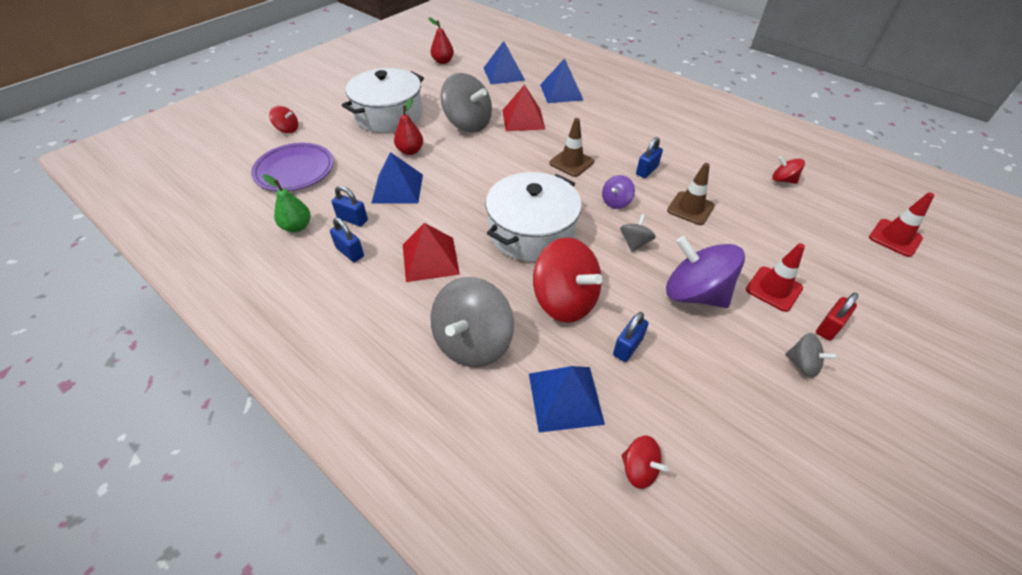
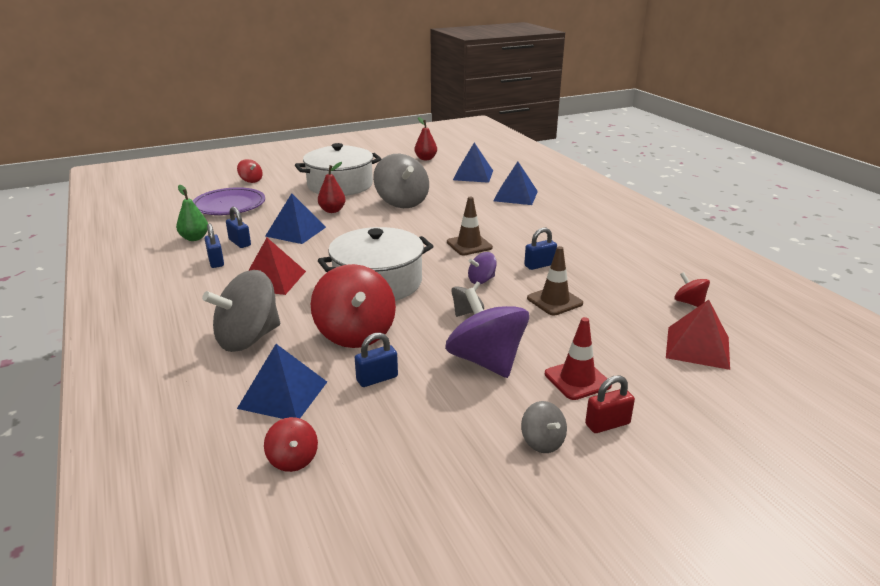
camera: 25 degrees right, 20 degrees down
red pyramid [502,84,545,131] -> red pyramid moved to [666,300,730,370]
red traffic cone [869,192,934,257] -> none

